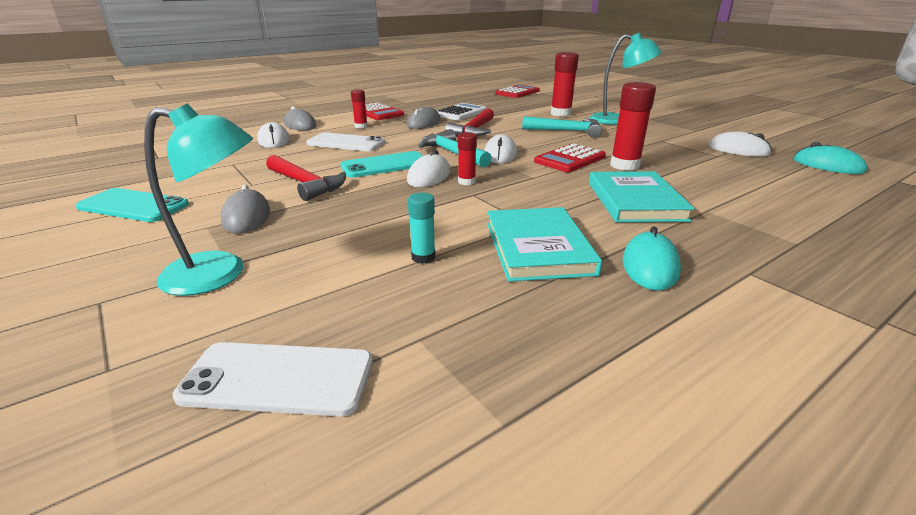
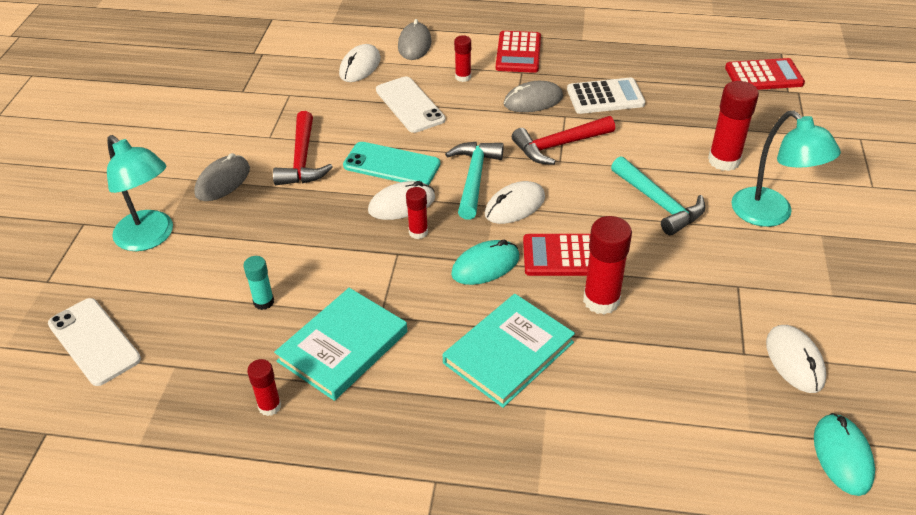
camera: 45 degrees right, 15 degrees up
turquoise phone [76,188,189,222] -> none
turquoise mouse [623,226,681,291] -> turquoise mouse moved to [451,240,519,285]
none -> red glue stick [247,359,281,416]

